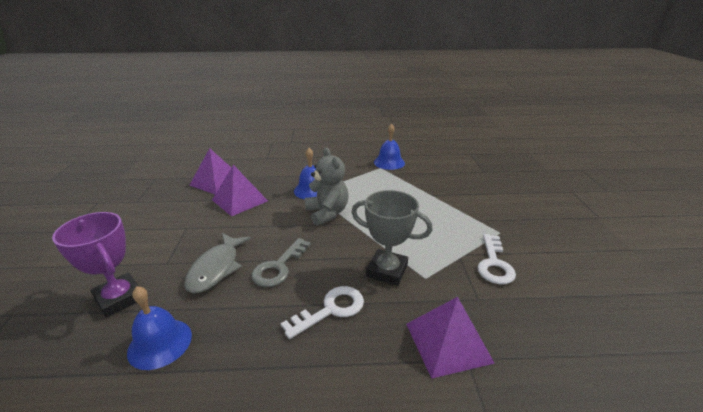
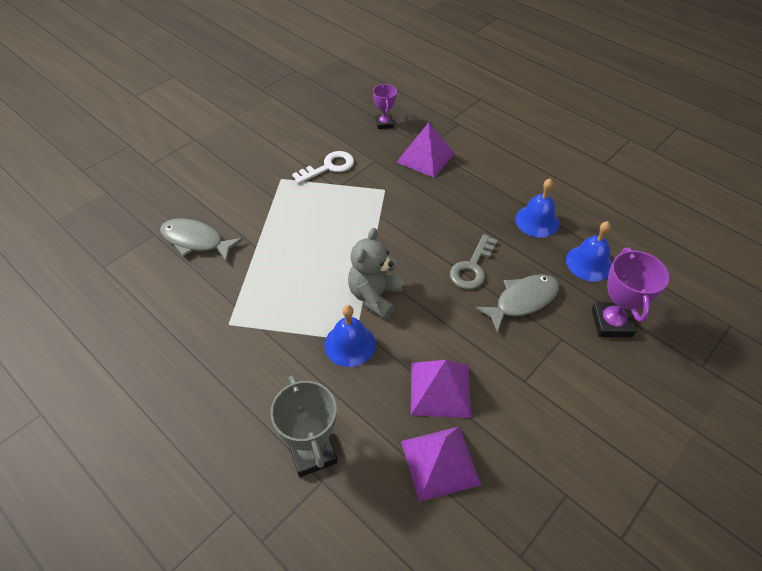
camera: 135 degrees left, 20 degrees up
grey key [251,238,311,287] -> grey key turned 135 degrees clockwise [450,234,497,289]
white key [281,286,364,339] -> none
grey trophy [351,190,432,286] -> grey trophy moved to [270,375,338,477]
blue bell [374,124,405,170] -> blue bell moved to [515,179,559,238]
none -> grey fish [160,218,243,262]
none -> purple trophy [373,84,397,129]

